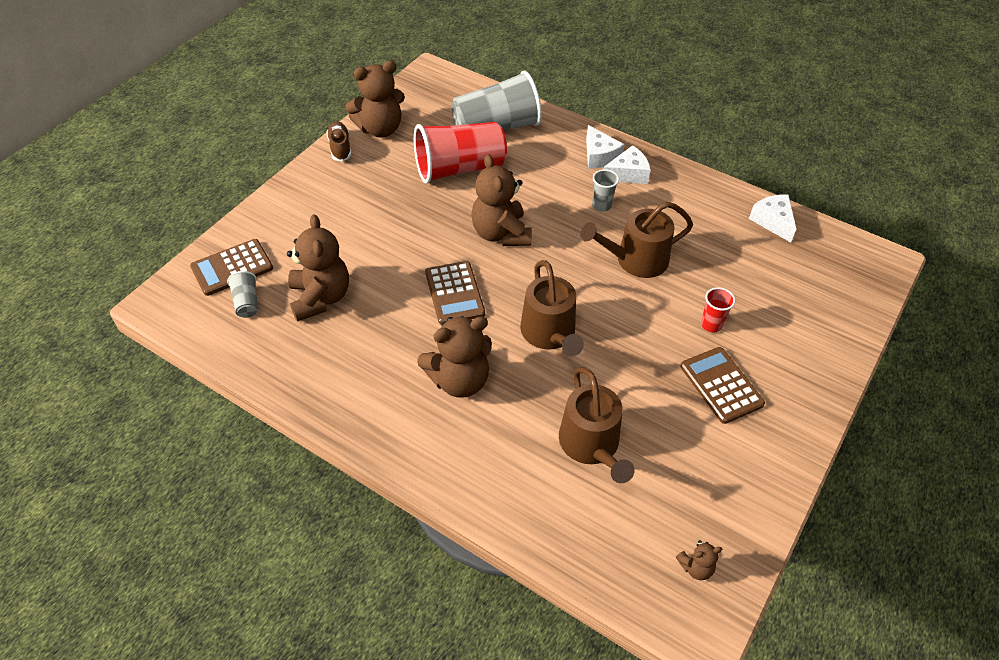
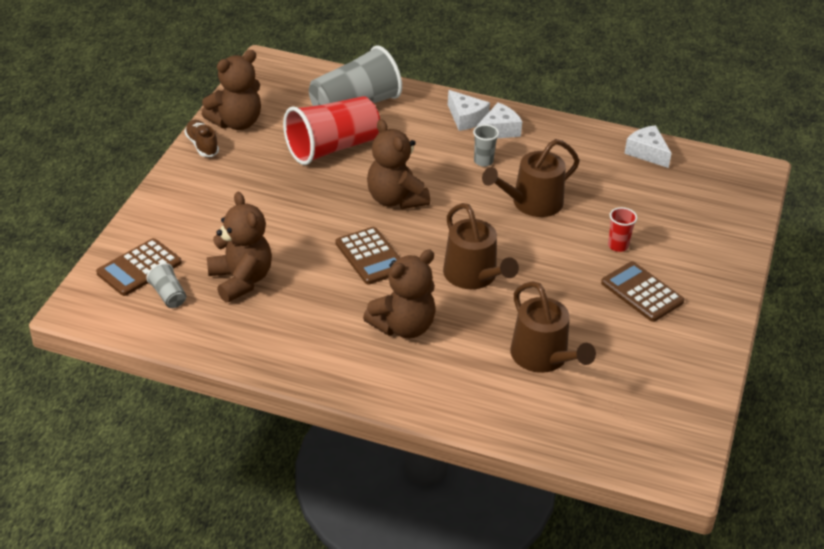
camera: 15 degrees left, 10 degrees down
brown teddy bear [676,540,722,580] -> none

